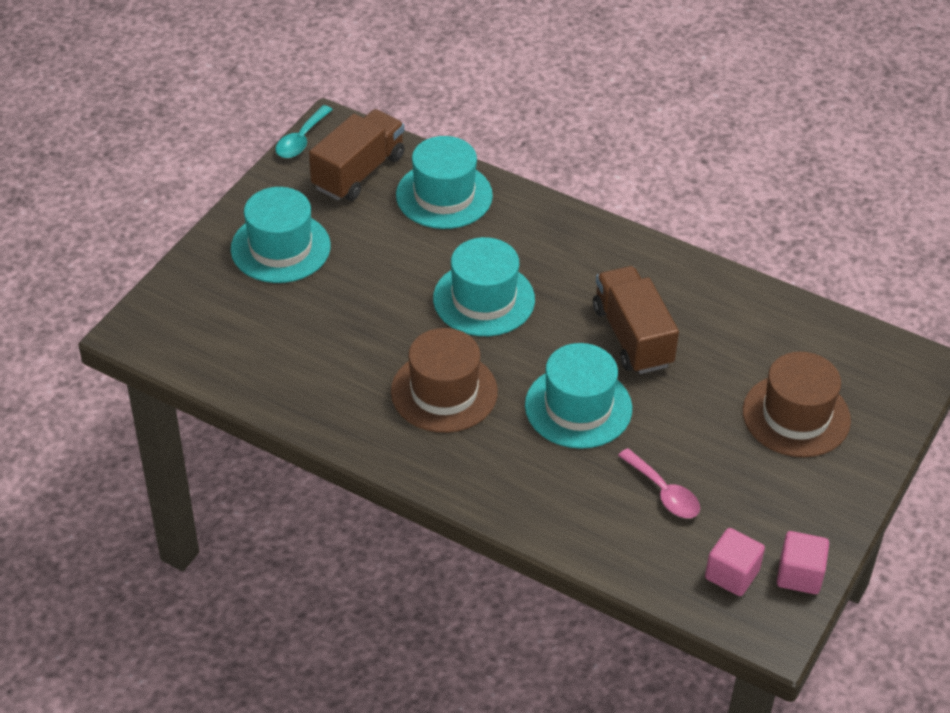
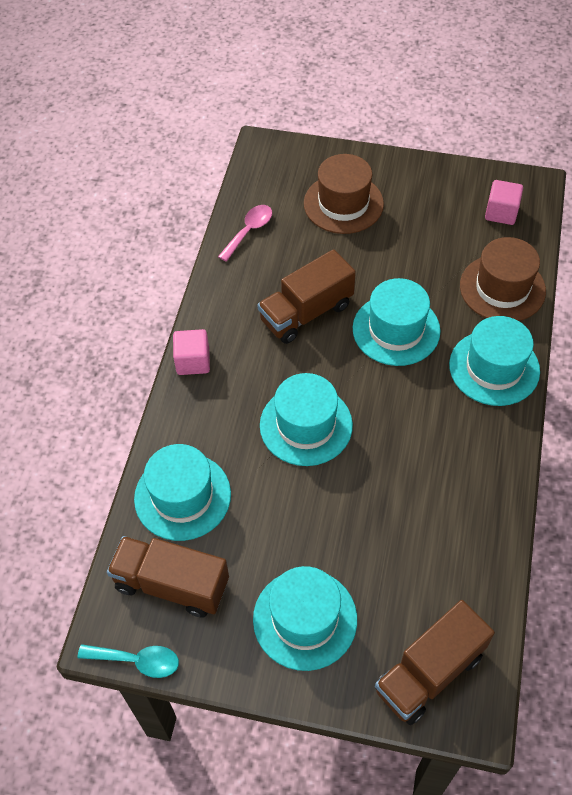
camera: 105 degrees left, 10 degrees up
brown hat [391,328,498,433] -> brown hat moved to [460,237,546,321]
pink spoon [618,448,700,518] -> pink spoon moved to [218,205,272,262]
pink cube [777,531,829,594] -> pink cube moved to [173,329,210,375]
none -> brown truck [375,600,495,725]
none -> turquoise hat [449,316,540,406]

